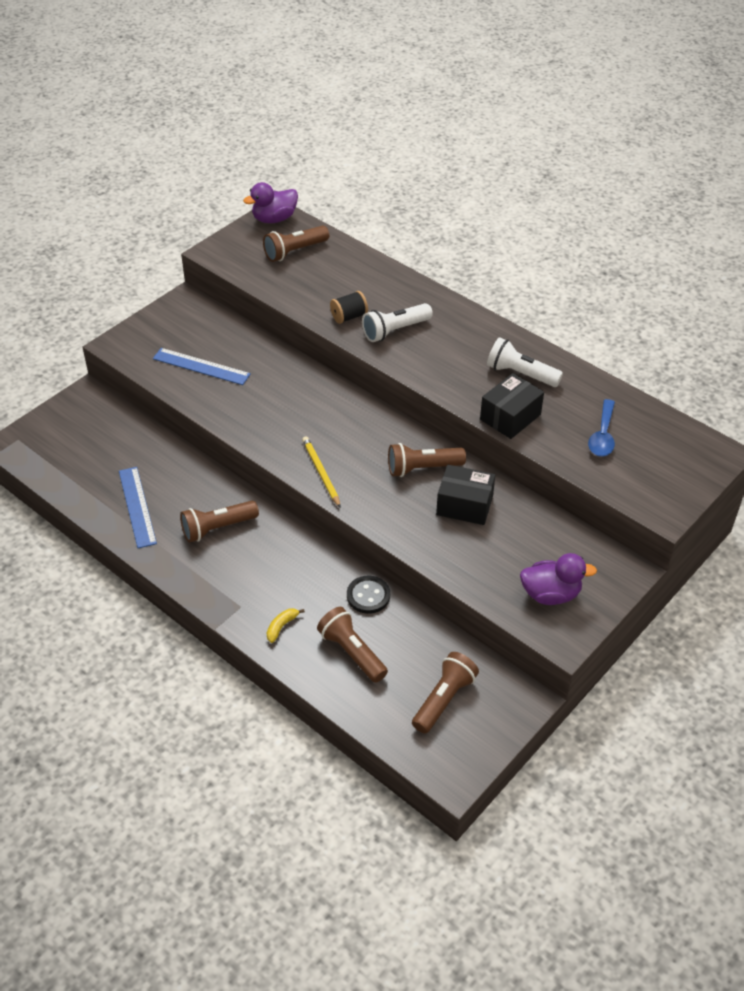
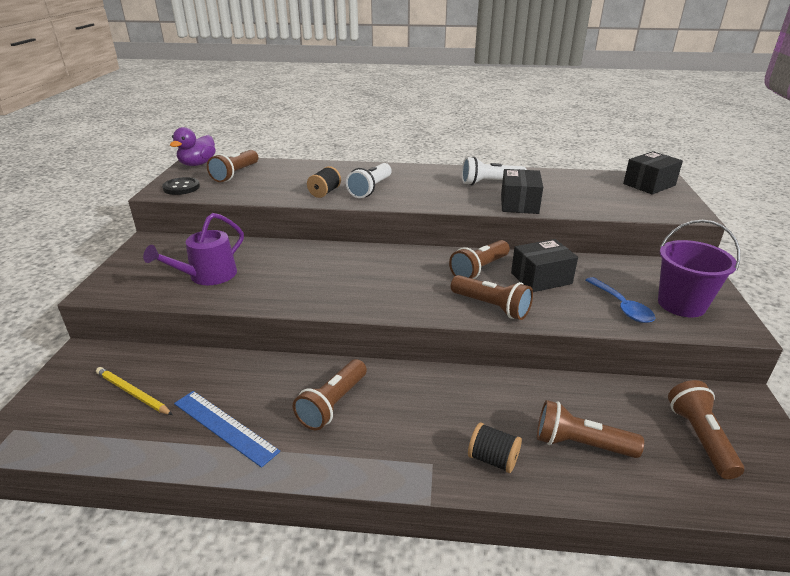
camera: 35 degrees left, 15 degrees down
blue ruler [153,348,251,385] -> purple watering can [143,213,244,285]
yellow banana [267,608,305,643] -> black spool [468,423,522,473]
yellow pencil [302,436,341,508] -> yellow pencil moved to [96,367,173,415]
black button [347,576,390,614] -> black button moved to [162,177,200,195]
purple duck [520,553,597,605] -> purple bucket [658,220,740,317]
blue spoon [588,399,615,457] -> blue spoon moved to [586,277,655,323]
none -> brown flashlight [451,275,533,320]
none -> black box [623,151,683,195]

